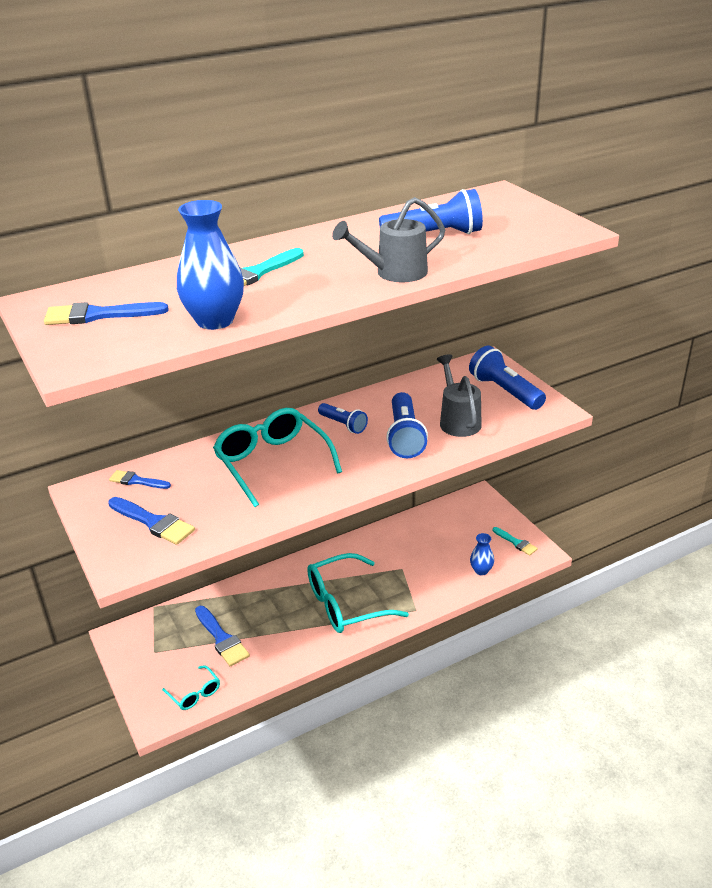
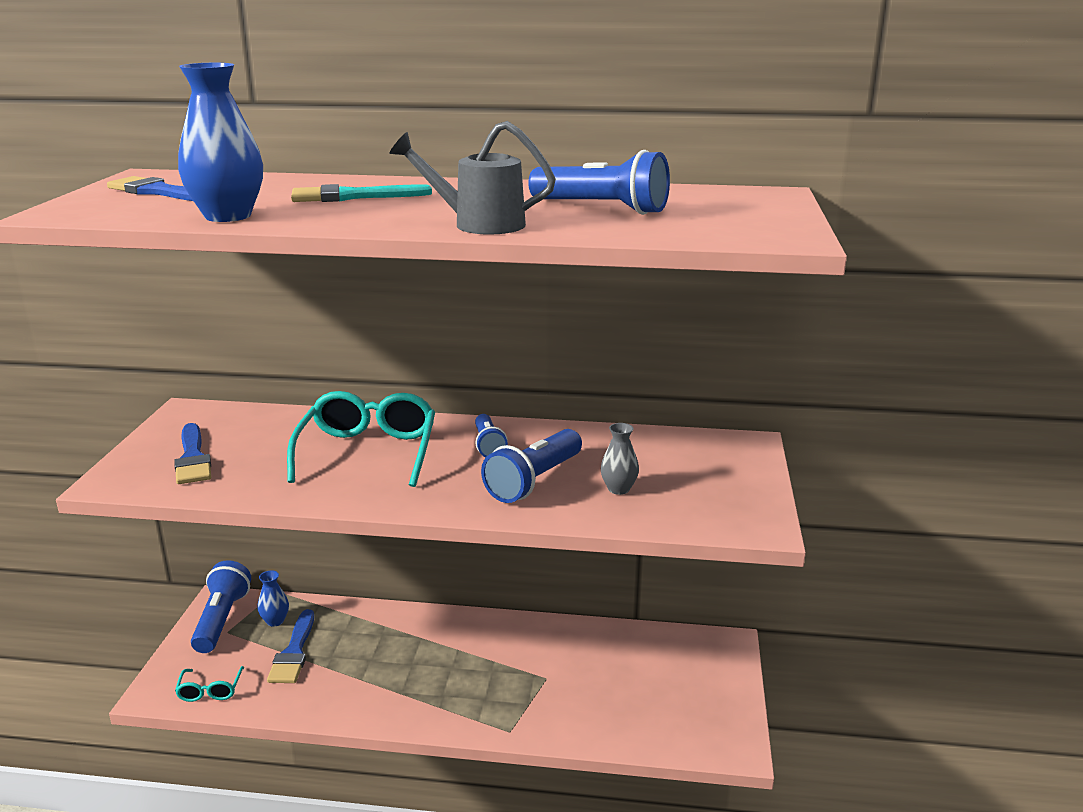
camera: 35 degrees right, 10 degrees down
blue brush [109,470,171,489] -> none
turquoise glasses [307,553,409,633] -> none
grey watering can [436,354,482,437] -> grey vase [601,423,639,495]
blue flashlight [469,346,546,410] -> blue flashlight moved to [191,560,251,653]
blue vase [470,533,494,575] -> blue vase moved to [257,571,289,626]
turquoise brush [493,527,538,556] -> none

